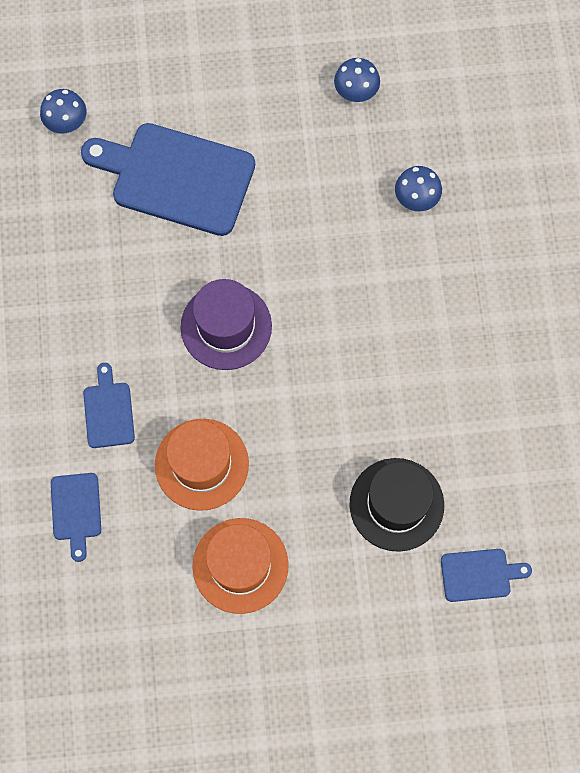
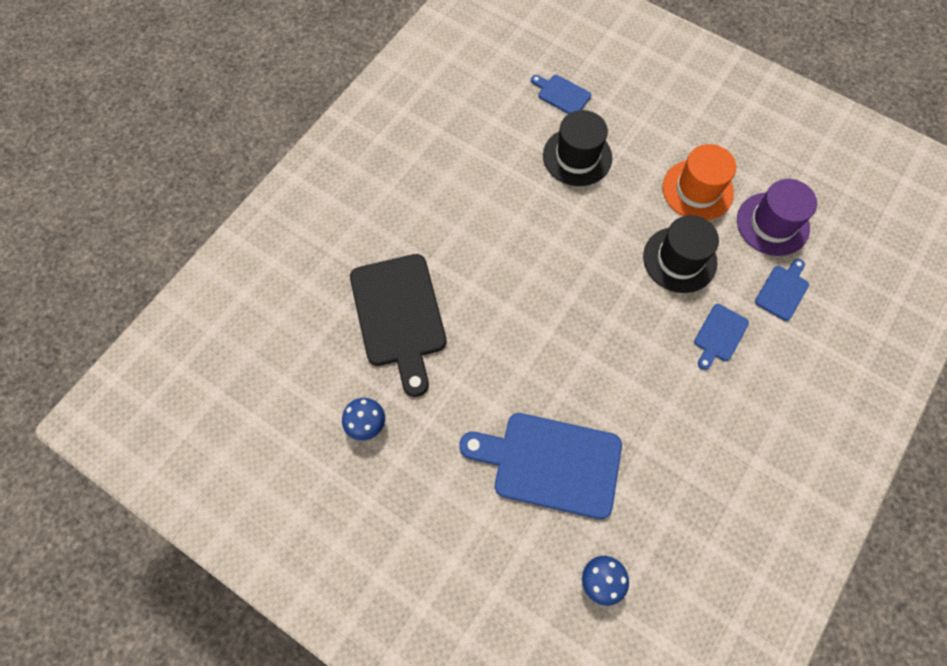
camera: 140 degrees left, 5 degrees down
blue cutting board [81,123,255,236] -> blue cutting board turned 135 degrees clockwise [459,413,622,519]
orange hat [155,419,249,511] -> black hat [643,215,719,293]
purple hat [181,279,272,370] -> purple hat moved to [737,179,817,256]
blue mushroom [395,166,442,211] -> black cutting board [350,254,447,397]

